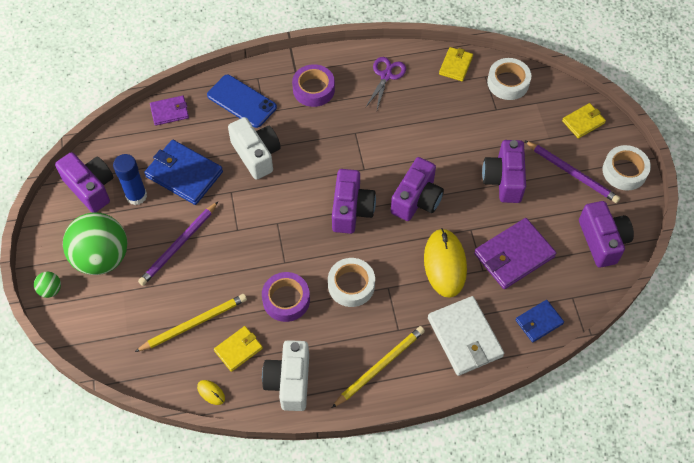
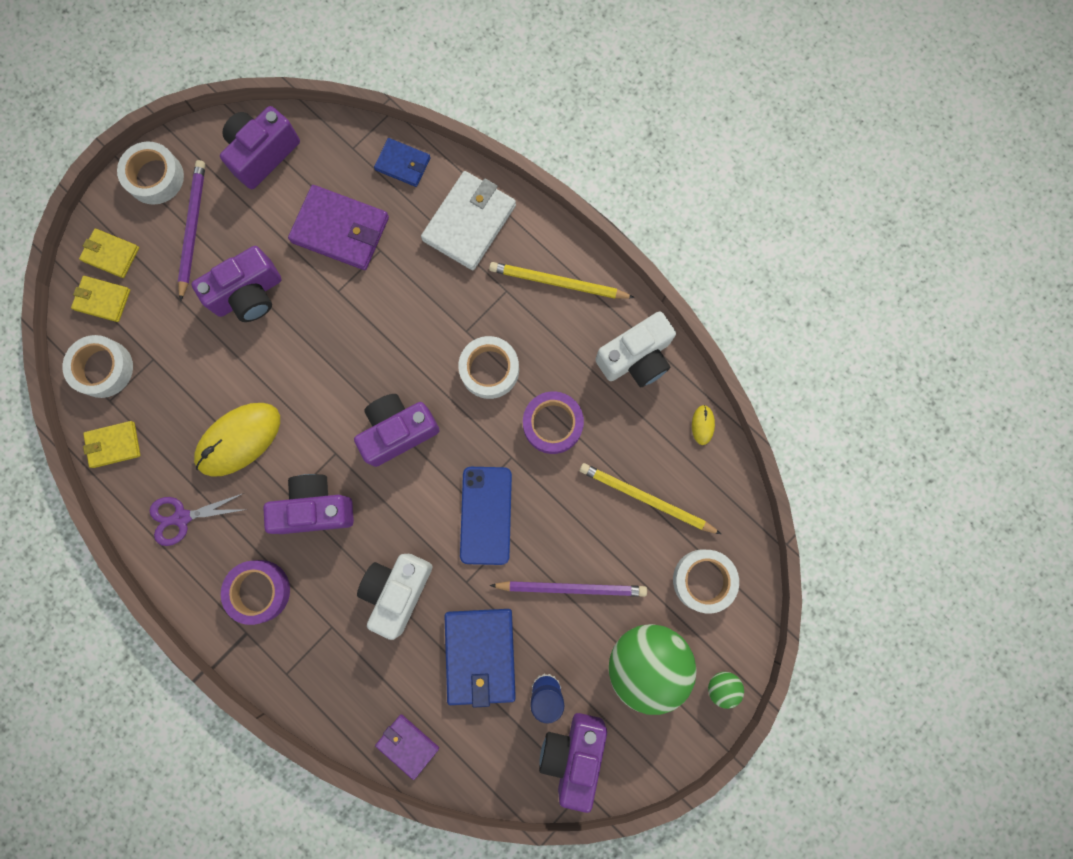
camera: 125 degrees left, 20 degrees up
blue phone [207,75,277,128] -> blue phone moved to [460,467,512,565]
yellow wallet [214,326,263,372] -> yellow wallet moved to [71,276,130,322]
purple camera [391,157,444,221] -> purple camera moved to [263,474,354,534]
yellow mouse [424,228,467,298] -> yellow mouse moved to [194,403,280,477]
none -> white tape [673,550,739,614]

